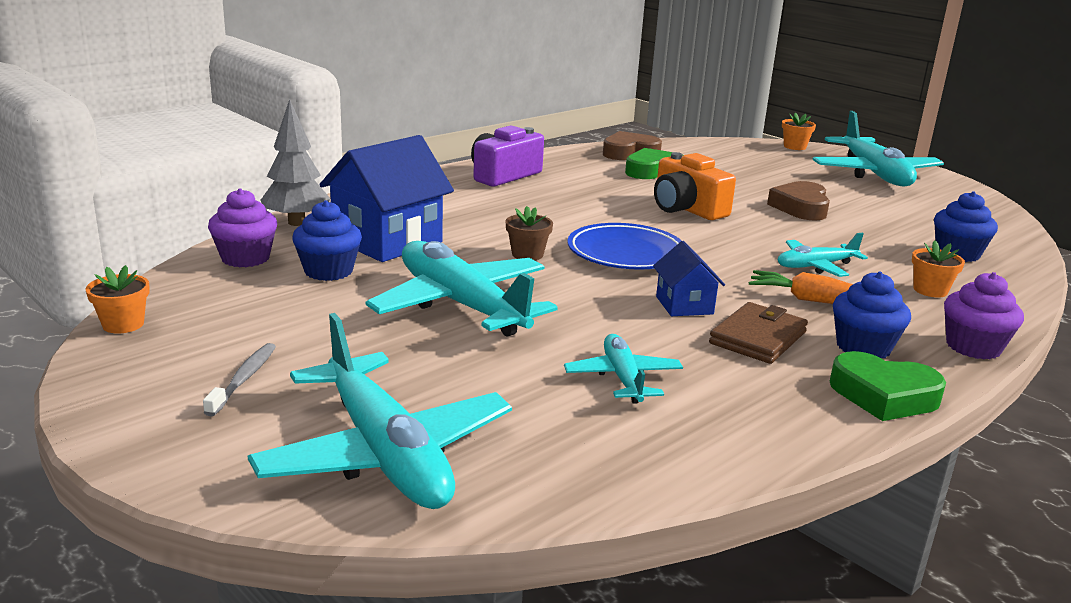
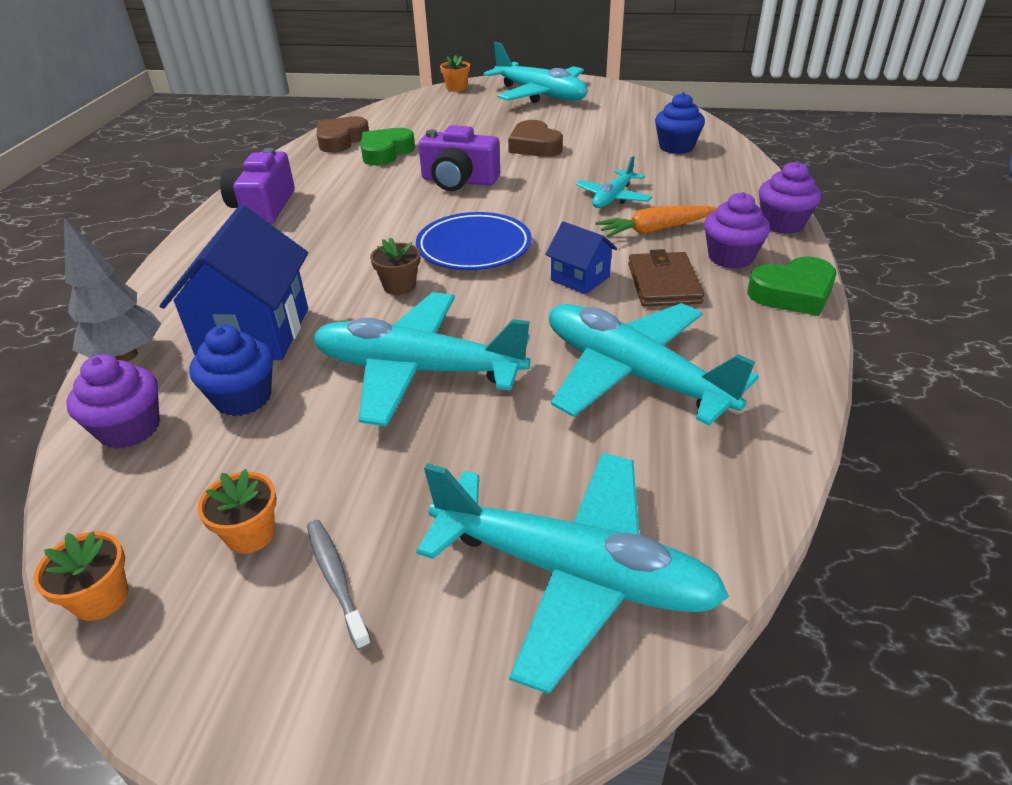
camera: 35 degrees left, 15 degrees up
turquoise plane [564,334,683,404] -> turquoise plane [549,303,759,426], size x1.90
orange camera [654,152,736,220] -> purple camera [418,125,500,191]
blue cupcake [833,272,911,358] -> purple cupcake [704,192,770,269]
orange flower pot [912,240,965,297] -> orange flower pot moved to [197,469,277,554]

